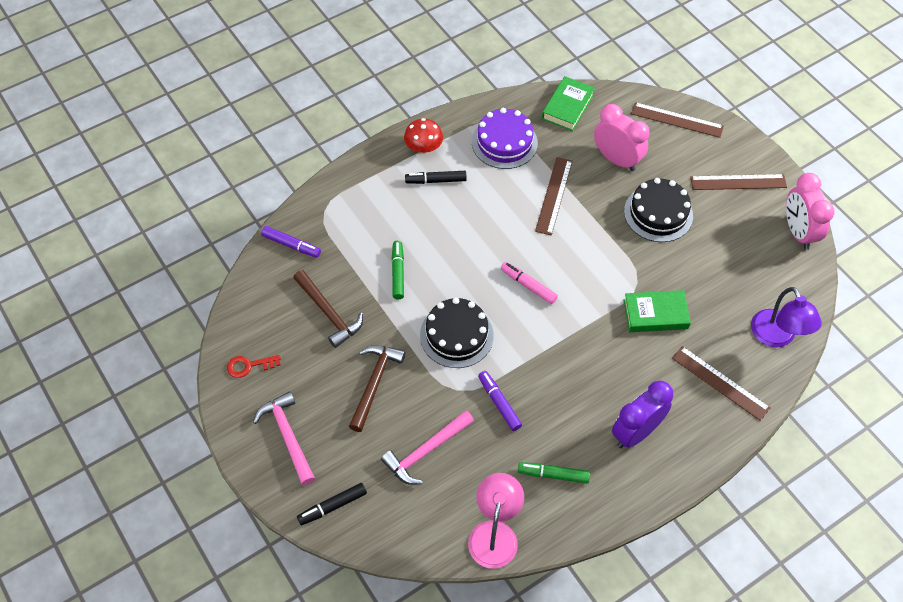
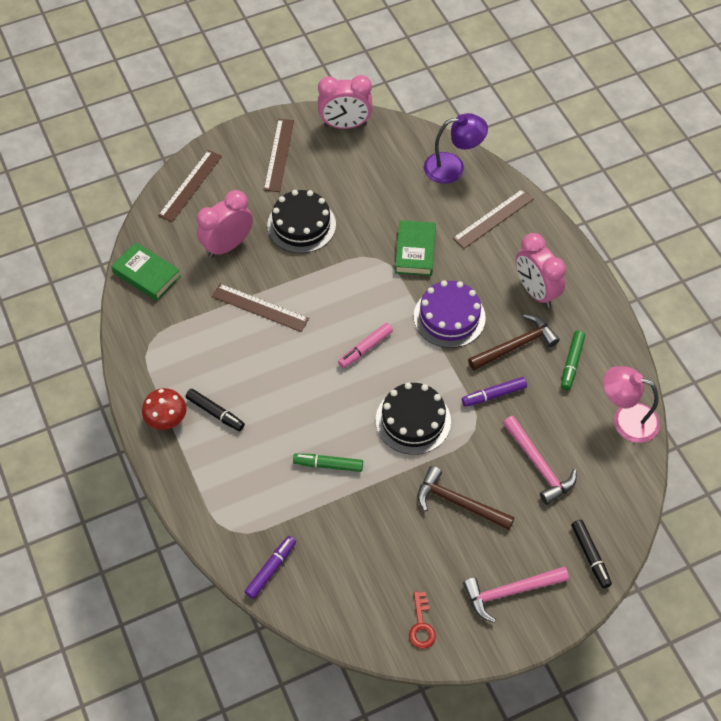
camera: 80 degrees left, 0 degrees up
brown hammer [293,270,363,348] -> brown hammer moved to [468,314,560,370]
black marker [405,171,467,184] -> black marker turned 60 degrees counterclockwise [186,389,245,431]
purple cake [472,108,538,169] -> purple cake moved to [414,280,486,348]
purple clock [612,380,673,448] -> pink clock [516,233,566,308]

